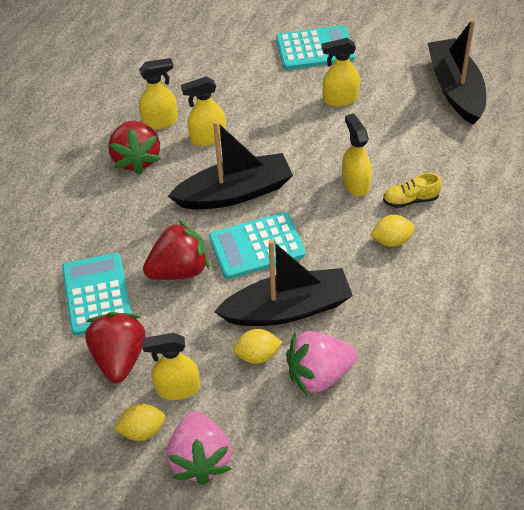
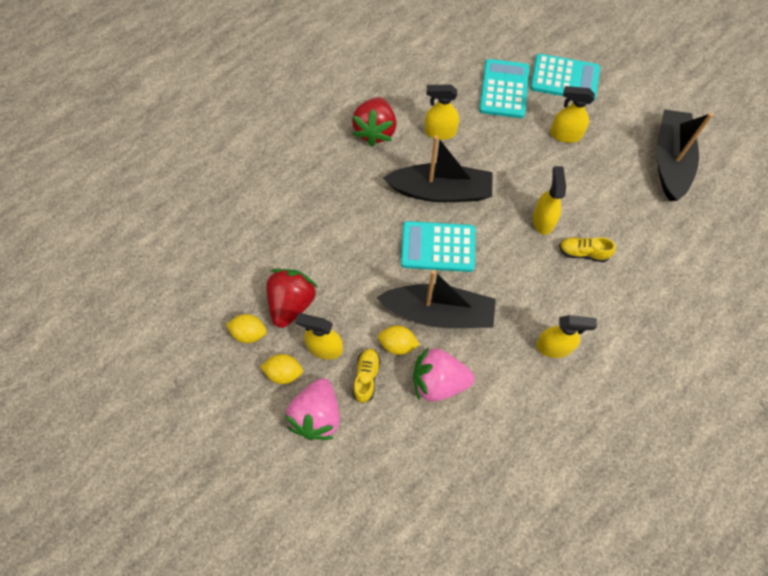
camera: 20 degrees right, 15 degrees up
turquoise calculator [62,253,132,335] -> turquoise calculator moved to [479,59,530,118]
yellow spray bottle [139,58,178,130] -> yellow spray bottle moved to [536,315,597,358]
red strawberry [143,220,209,280] -> none
yellow lemon [370,215,415,247] -> yellow lemon moved to [226,314,267,343]
none -> yellow shoe [353,349,381,403]

